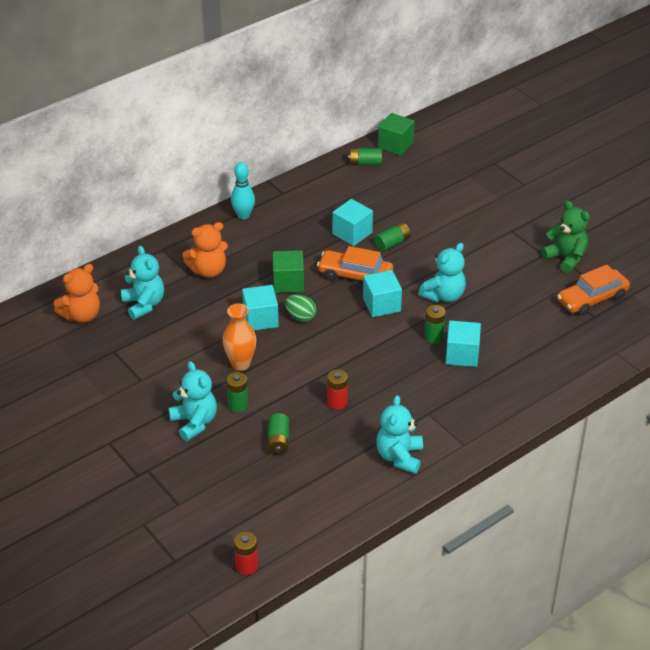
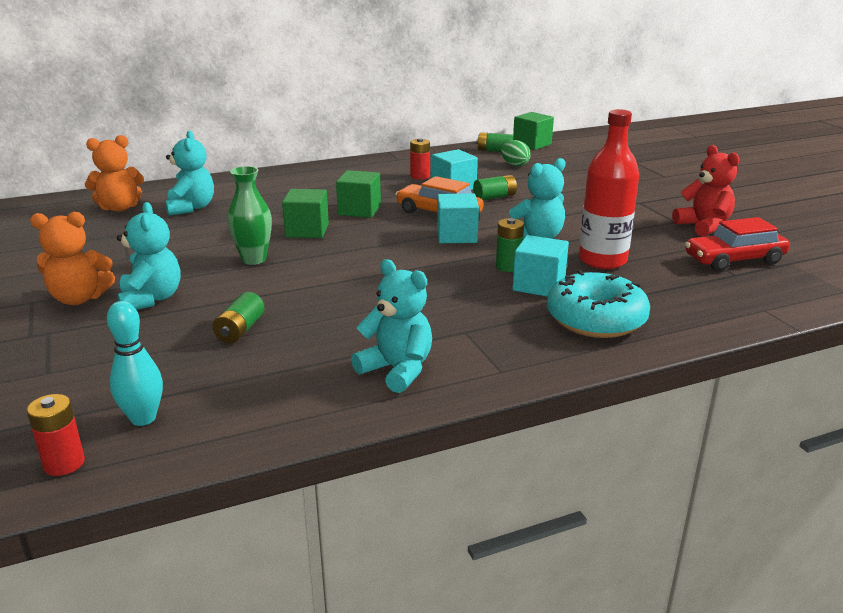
camera: 15 degrees right, 15 degrees down
orange teddy bear [182,222,228,278] -> orange teddy bear moved to [30,212,115,305]
orange vase [223,303,256,371] -> green vase [227,166,272,265]
green battery [226,372,248,412] -> none
turquoise bowling pin [231,162,255,219] -> turquoise bowling pin moved to [107,301,163,426]
turquoise cube [242,285,279,331] -> green cube [282,189,329,238]
green egg [285,294,316,322] -> green egg moved to [501,140,531,167]
red battery [327,369,348,410] -> red battery moved to [410,138,430,180]
turquoise teddy bear [376,395,423,474] -> turquoise teddy bear turned 105 degrees clockwise [351,259,432,393]
green teddy bear [541,200,590,273] -> red teddy bear [672,145,739,237]
orange car [557,265,630,316] -> red car [685,217,790,271]
none -> turquoise donut [547,270,650,338]
none -> red bottle [579,109,639,269]

